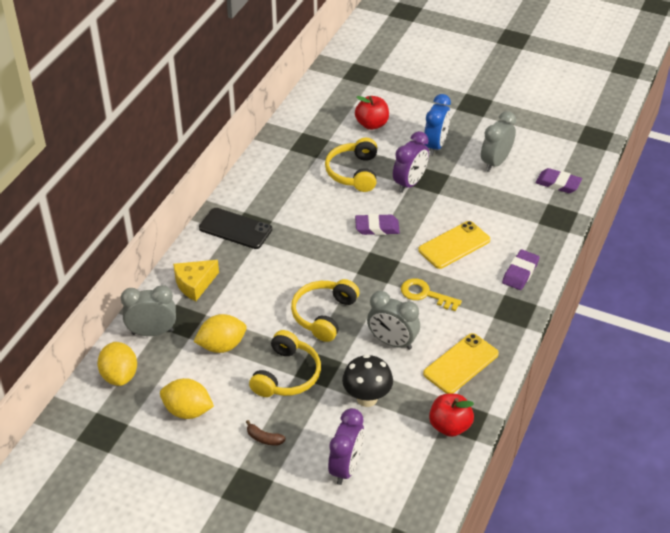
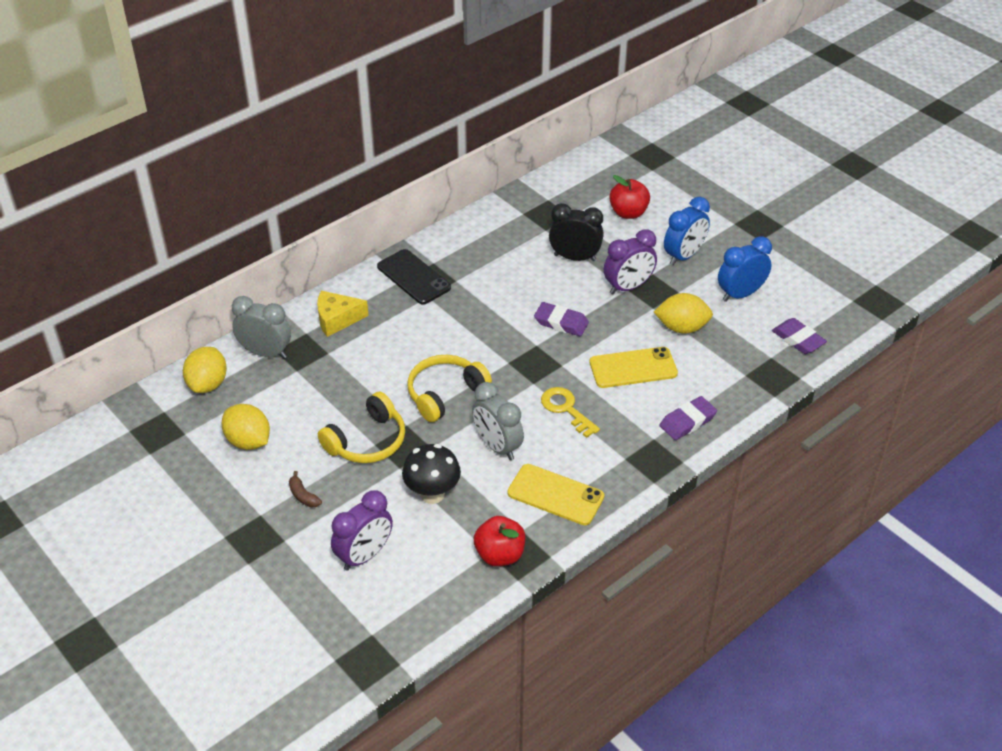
camera: 25 degrees right, 0 degrees up
yellow lemon [193,314,247,353] -> yellow lemon moved to [654,293,713,334]
yellow headphones [325,138,377,192] -> black clock [549,203,604,261]
yellow phone [423,333,499,394] -> yellow phone turned 45 degrees clockwise [507,464,604,525]
grey clock [481,111,516,172] -> blue clock [718,237,772,302]

